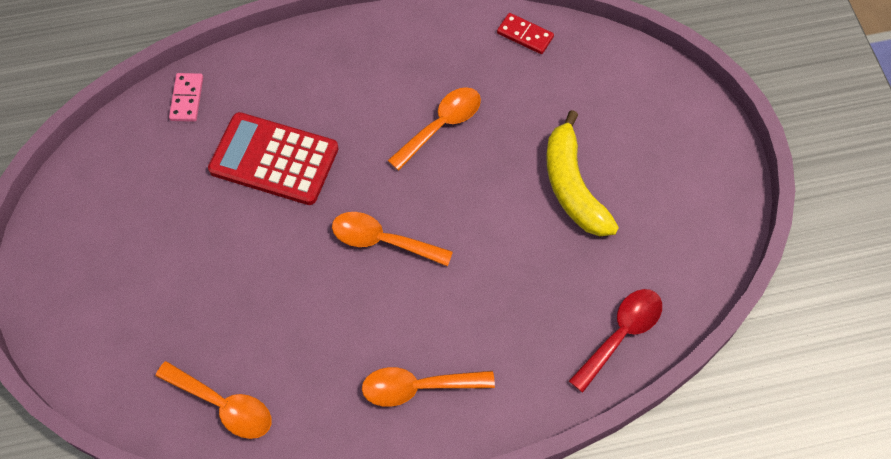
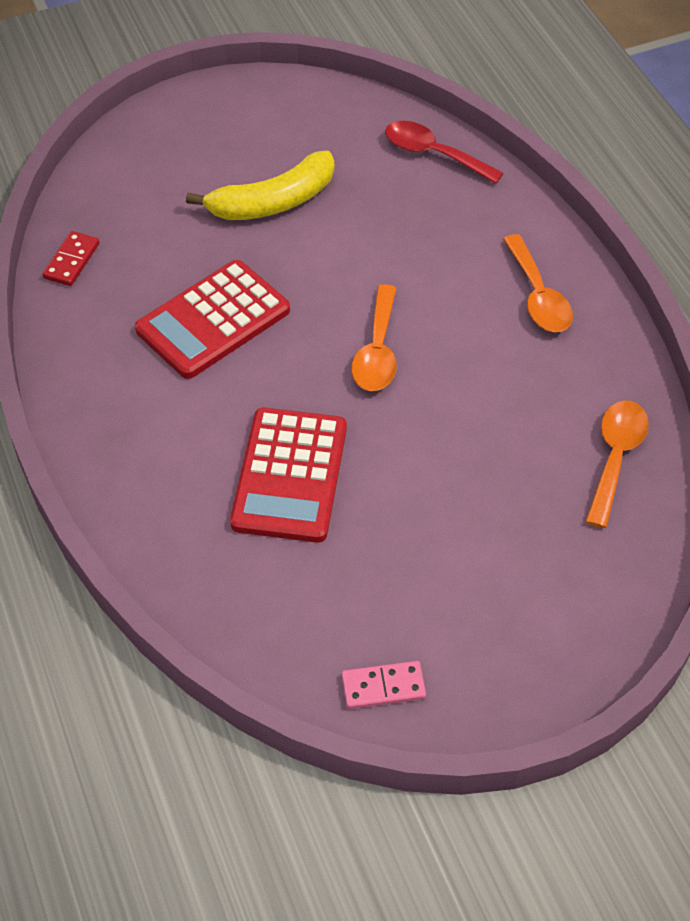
camera: 100 degrees left, 10 degrees down
pink domino [169,73,203,122] -> pink domino moved to [342,661,426,709]
orange spoon [387,87,481,171] -> red calculator [135,260,290,379]

